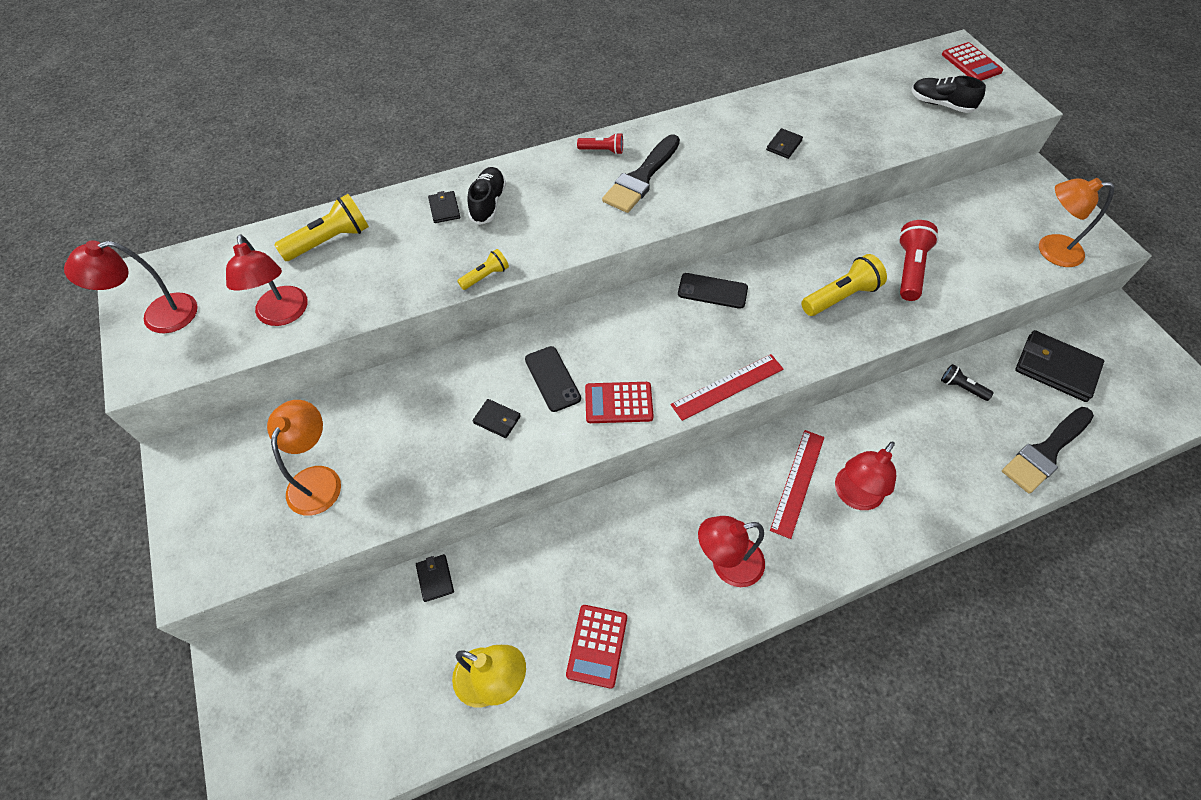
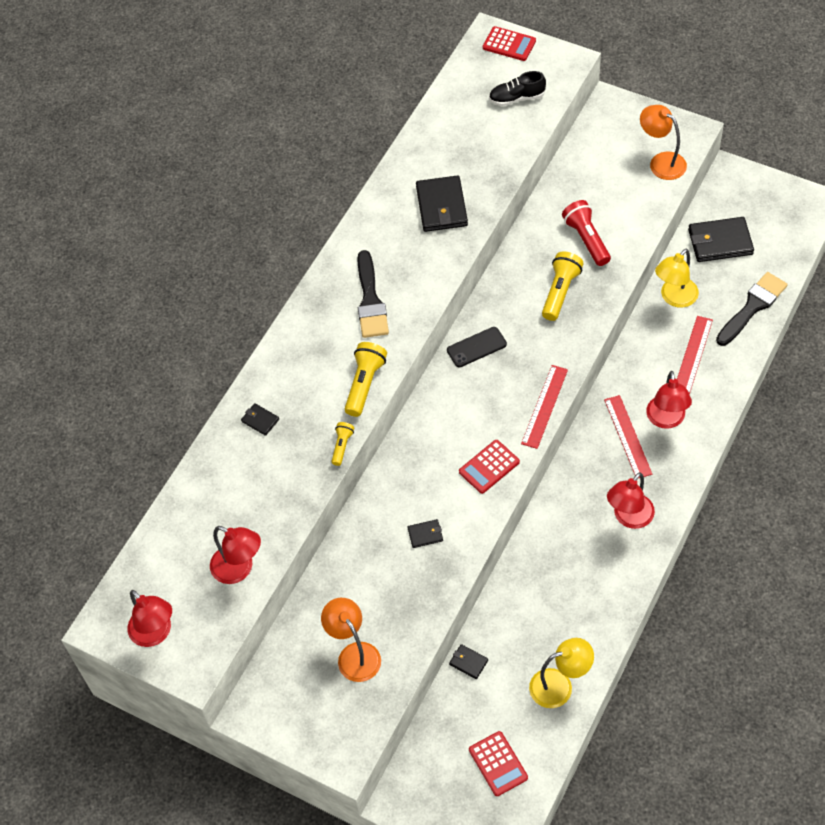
camera: 35 degrees left, 0 degrees up
red lamp [64,240,198,333] -> red lamp turned 75 degrees counterclockwise [127,590,172,647]
yellow flashlight [274,194,369,261] -> yellow flashlight moved to [345,342,387,417]
black shoe [467,167,506,225] -> none
black phone [525,346,581,412] -> none
red calculator [566,605,627,689] -> red calculator moved to [469,731,528,796]
red flashlight [577,133,623,155] -> none
black wallet [766,128,803,159] -> black wallet [416,175,468,232], size x2.06
black flashlight [941,364,994,401] -> yellow lamp [655,249,699,308]
black brush [1002,407,1094,494] -> black brush turned 150 degrees counterclockwise [716,272,788,346]
orange lamp [1039,178,1114,267] -> orange lamp turned 75 degrees clockwise [640,105,687,180]
none -> red ruler [677,316,713,395]

